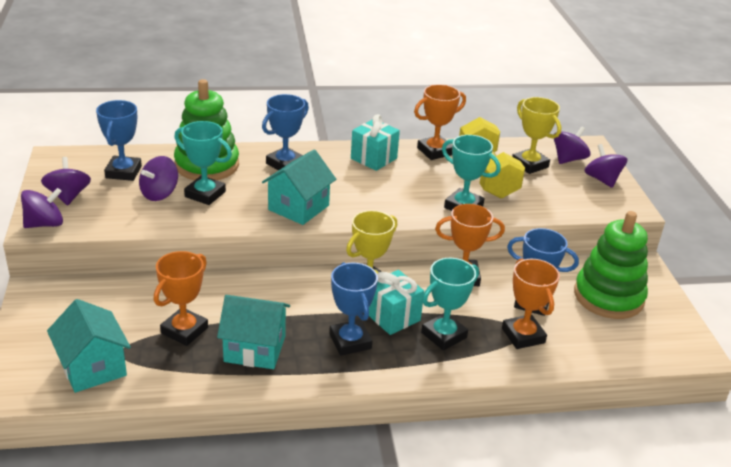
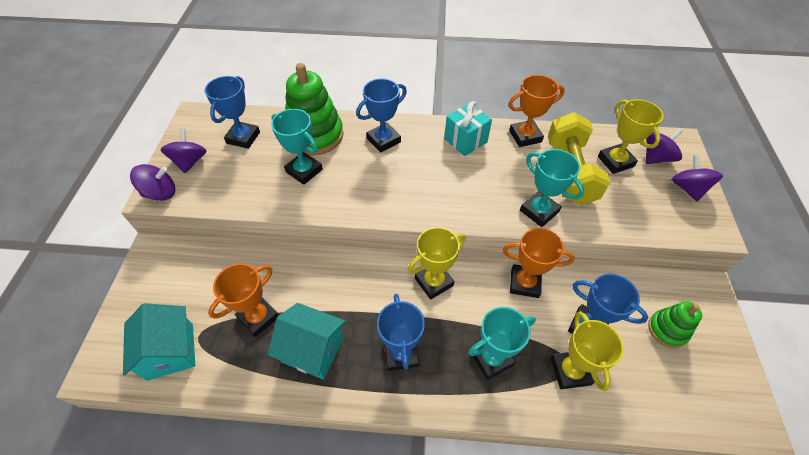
camera: 15 degrees right, 20 degrees up
purple spinning top [139,156,178,201] -> none
turquoise house [262,150,336,225] -> none
turquoise gift [369,270,424,335] -> none
orange trophy [502,258,560,349] -> yellow trophy [551,311,624,391]
green stacking toy [574,211,648,319] -> green stacking toy [648,301,702,348], size x0.55

